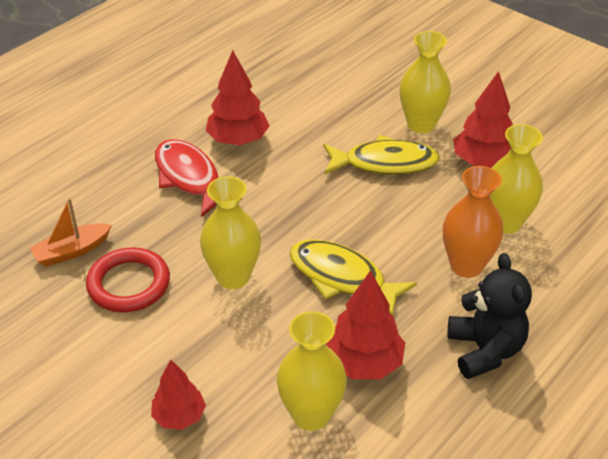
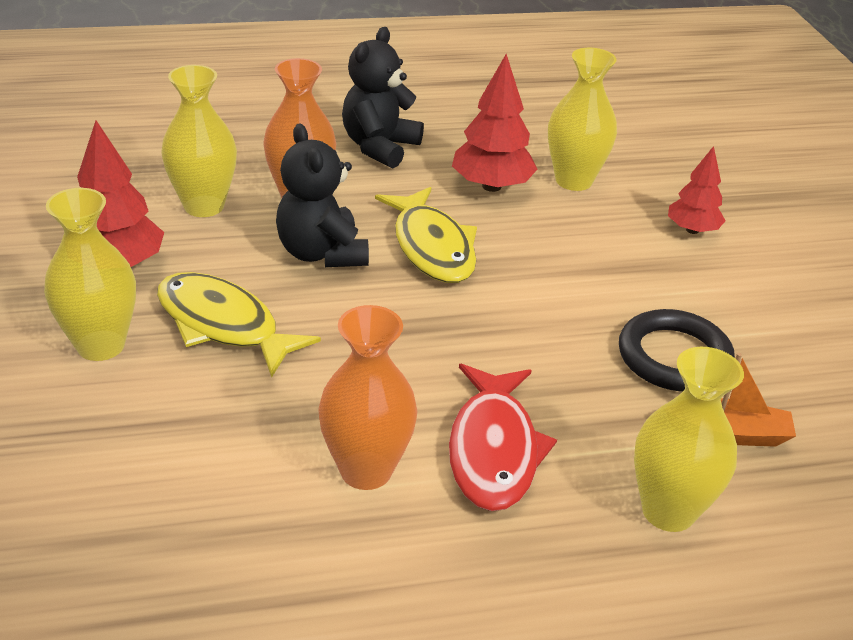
camera: 145 degrees left, 5 degrees down
red ring [86,247,170,312] -> black ring [619,309,735,392]
yellow vase [200,176,261,289] -> yellow vase moved to [634,347,744,532]
red tree [206,50,269,145] -> orange vase [318,305,417,490]
none -> black teddy bear [276,123,369,267]

